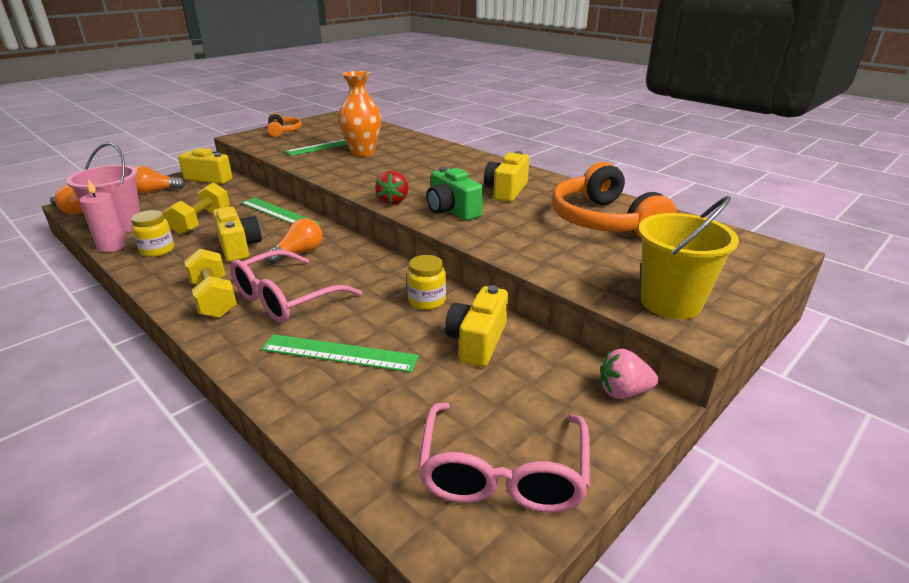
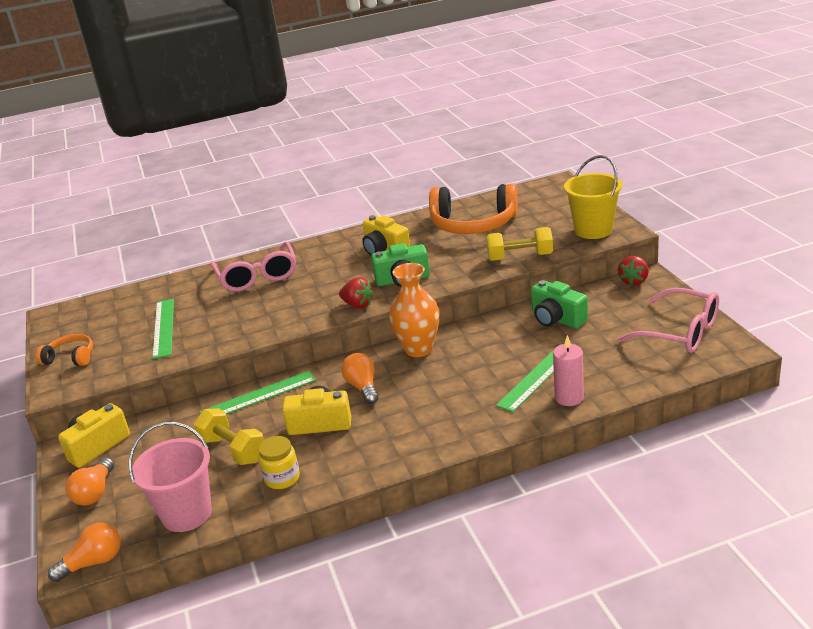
camera: 60 degrees left, 0 degrees up
pink candle [79,179,127,252] -> pink candle moved to [553,335,584,406]
yellow dumbbell [184,249,237,318] -> yellow dumbbell moved to [486,227,553,261]
pink glasses [230,250,362,323] -> pink glasses moved to [210,242,296,292]
orange vase [338,71,381,157] -> orange vase moved to [389,263,439,357]
yellow jar [407,255,446,310] -> none
yellow camera [445,285,508,367] -> green camera [531,280,588,329]
pink strawberry [600,349,659,399] -> red strawberry [618,256,649,286]

